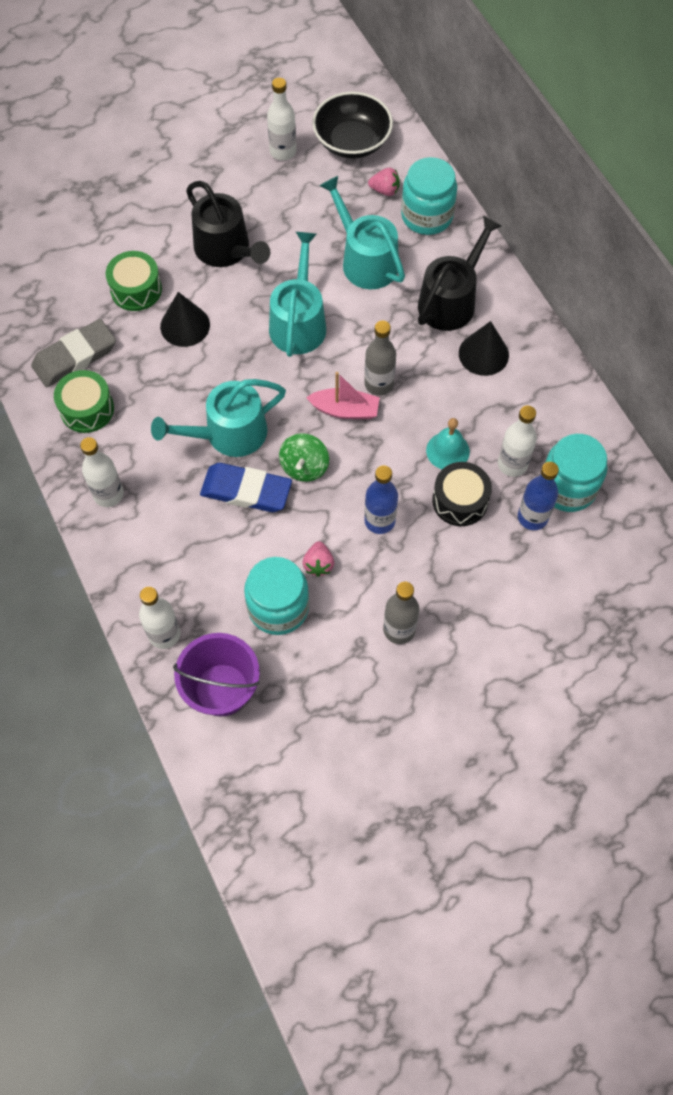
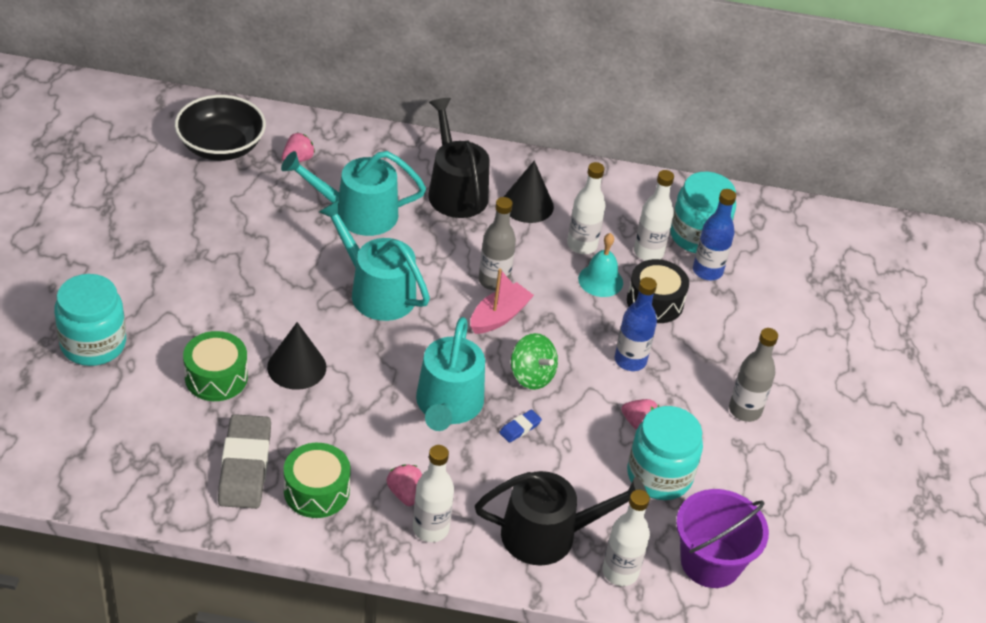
camera: 60 degrees left, 20 degrees down
black watering can [186,181,270,267] -> black watering can moved to [475,471,647,566]
blue eraser [200,463,292,512] -> blue eraser [499,410,542,443], size x0.43
white bottle [267,78,296,161] -> white bottle moved to [567,162,606,254]
turquoise jar [401,157,457,235] -> turquoise jar moved to [54,274,126,366]
none -> pink strawberry [387,464,422,506]

